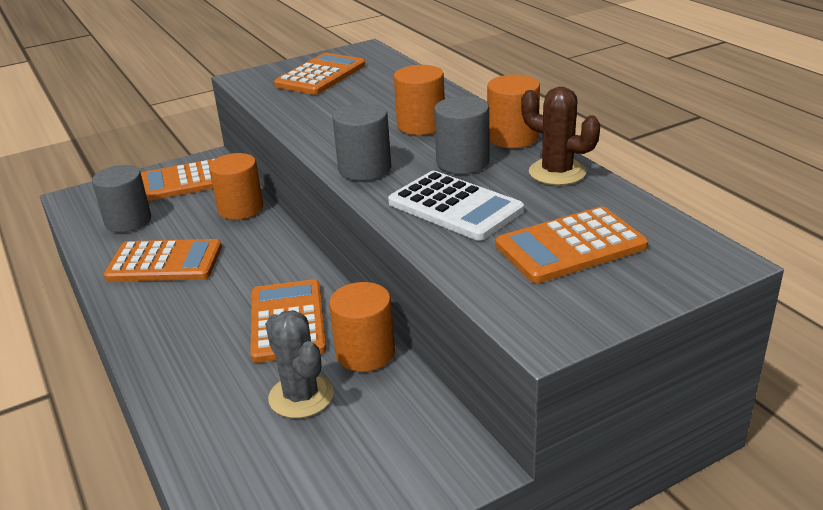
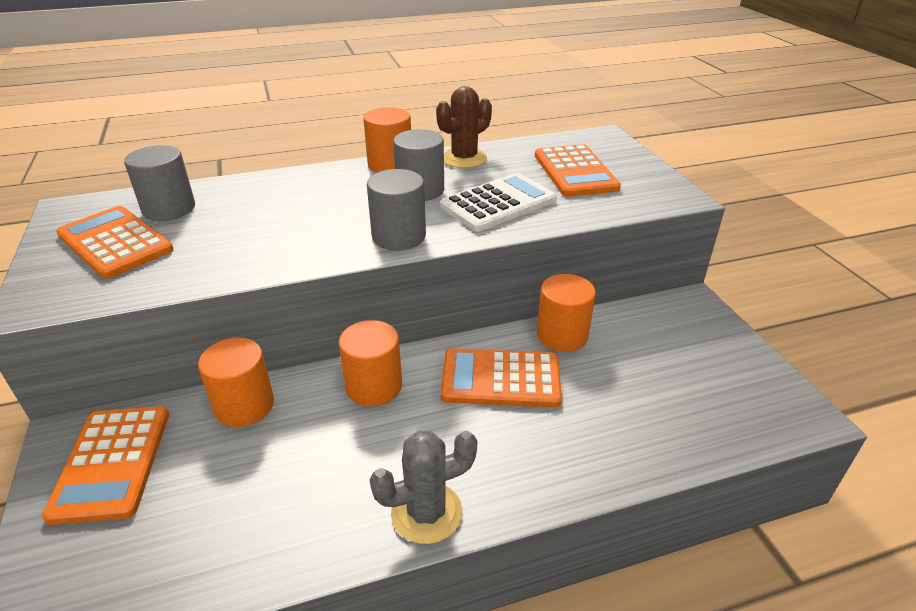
camera: 80 degrees left, 5 degrees up
grey cylinder [92,165,151,232] -> grey cylinder moved to [124,145,195,221]
orange calculator [104,239,222,282] -> none
grey cactus [265,310,334,418] -> grey cactus moved to [370,431,478,544]
orange cylinder [394,65,445,135] -> orange cylinder moved to [339,320,402,406]

